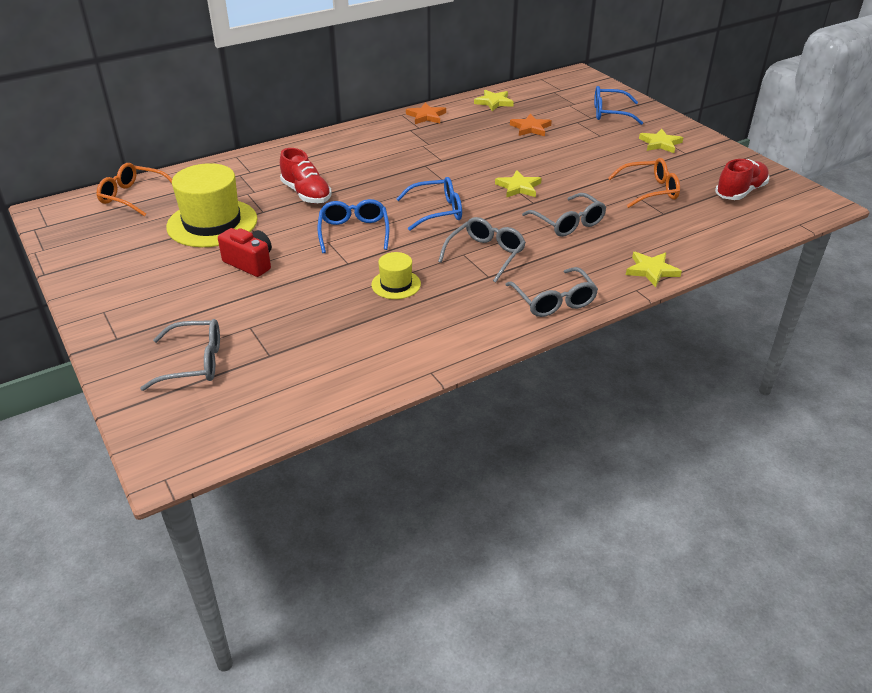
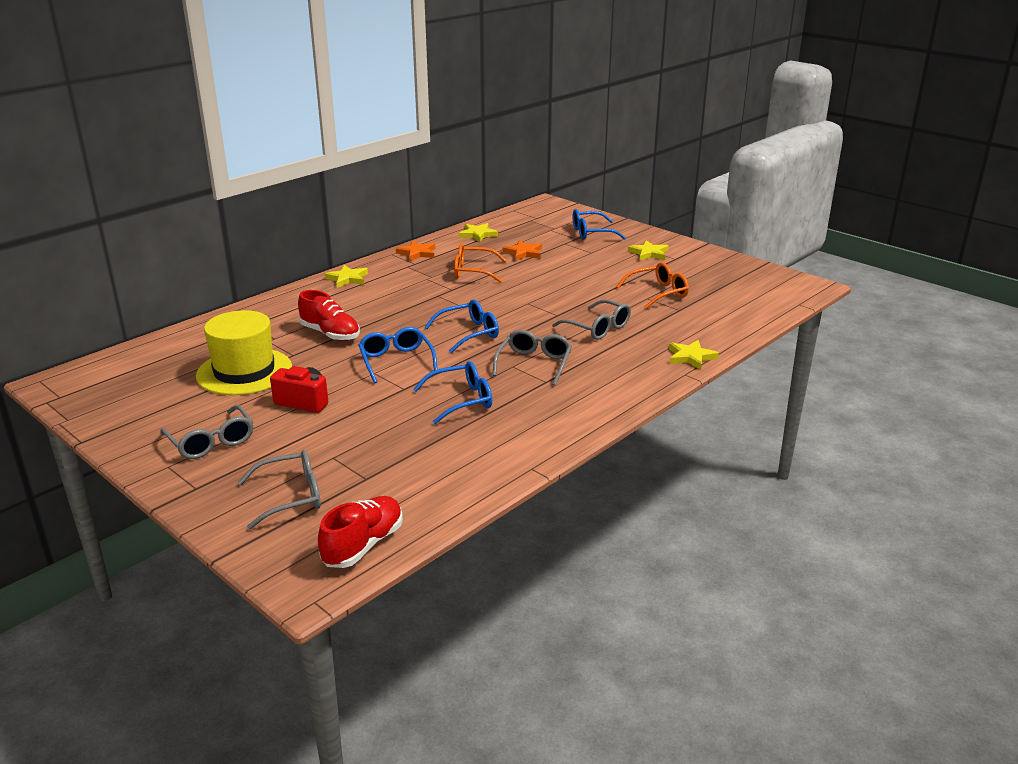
camera: 15 degrees left, 10 degrees down
orange glasses [97,163,172,217] -> orange glasses moved to [454,244,507,283]
yellow hat [371,252,421,299] -> blue glasses [413,361,492,424]
yellow star [495,170,542,198] -> yellow star moved to [325,265,368,288]
grey glasses [505,267,598,317] -> grey glasses moved to [160,405,254,459]
red shoe [715,159,769,200] -> red shoe moved to [318,496,403,568]

